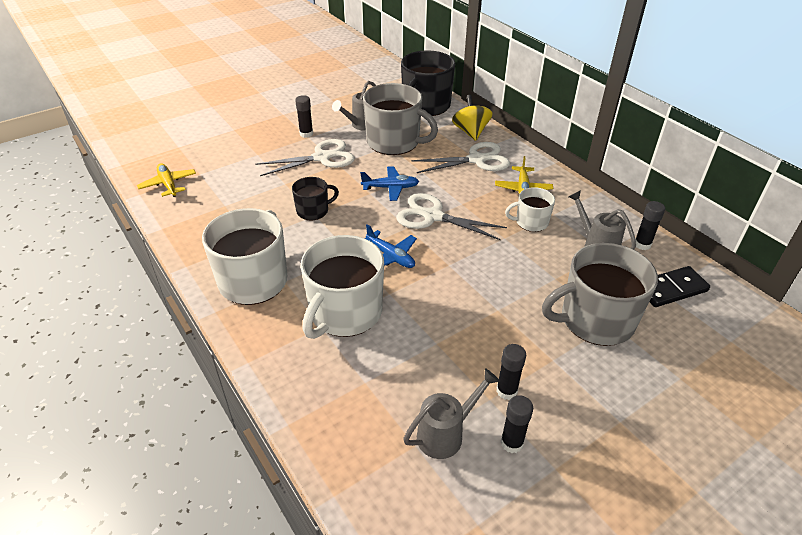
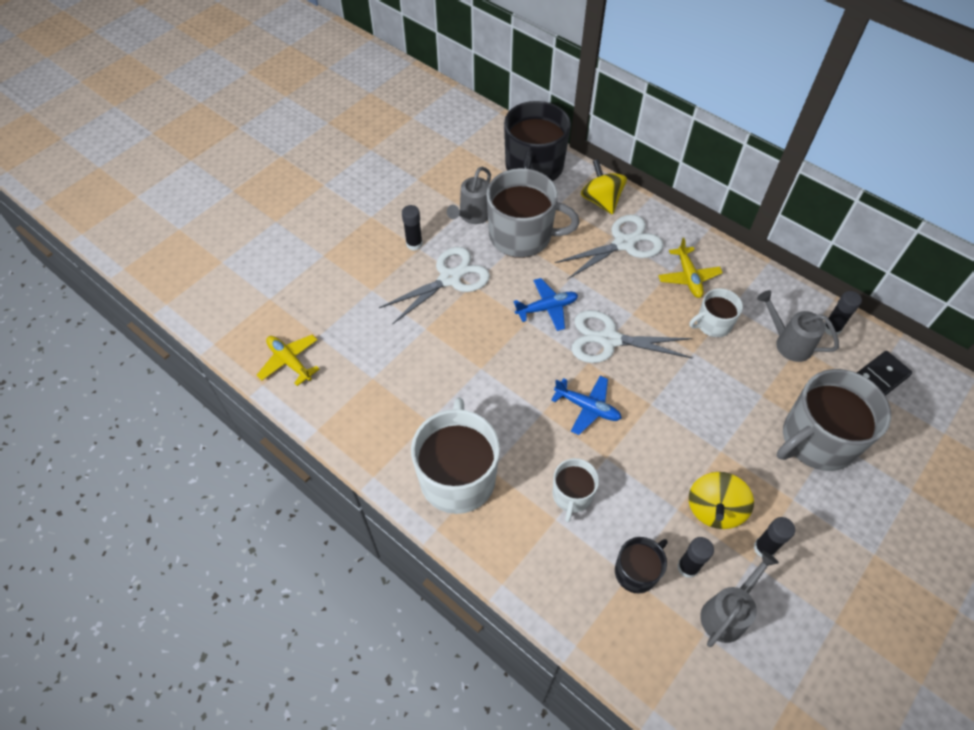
camera: 15 degrees left, 15 degrees up
black mug [292,177,339,220] -> black mug moved to [615,537,668,593]
white mug [301,235,384,339] -> white mug [552,458,599,522], size x0.53
black glue stick [501,395,533,453] -> black glue stick moved to [677,537,714,578]
none -> yellow spinning top [689,472,754,529]

